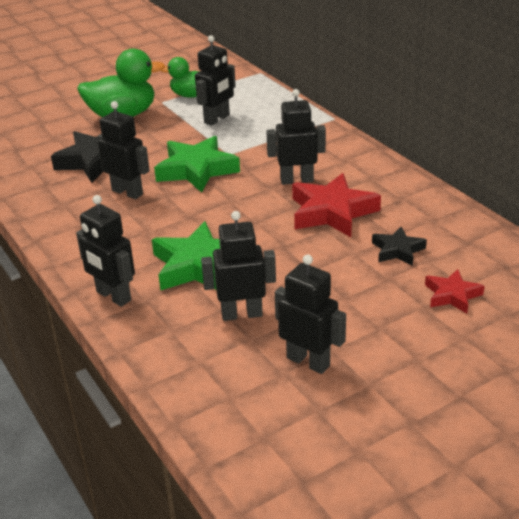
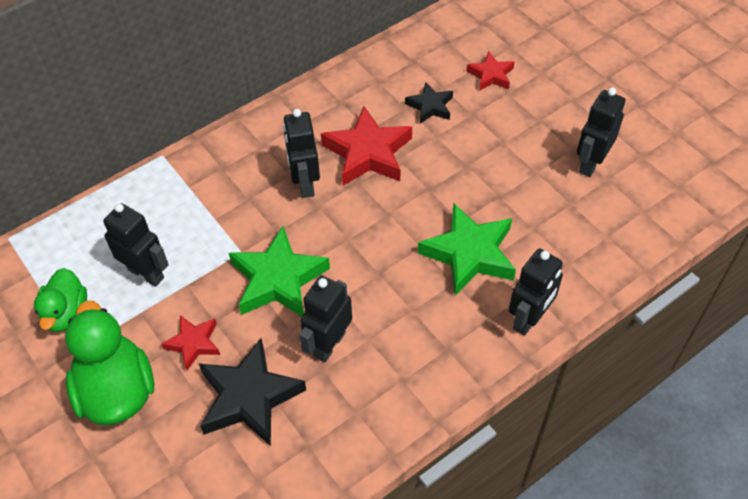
camera: 95 degrees left, 20 degrees up
black robot [201,211,276,321] -> none
none -> red star [161,315,220,370]

